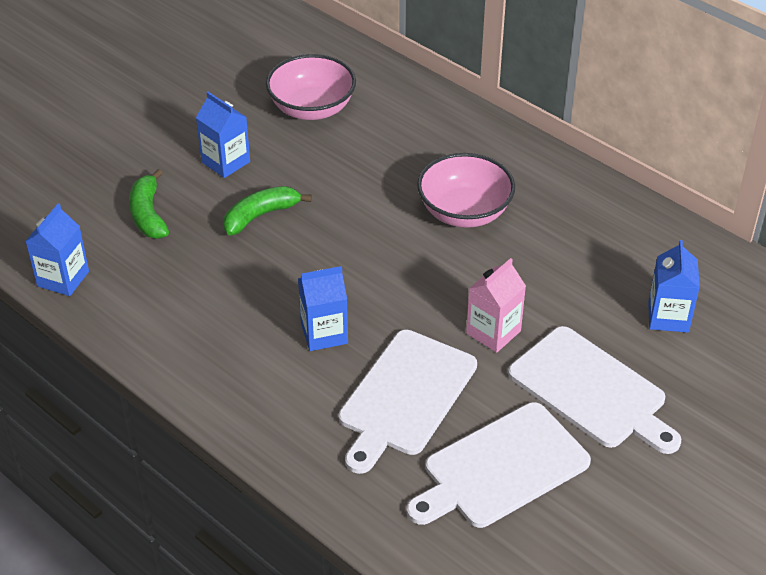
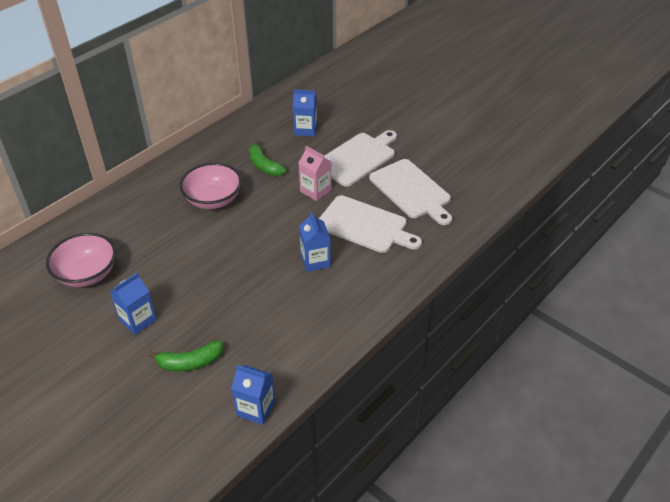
camera: 90 degrees left, 0 degrees up
green banana [223,186,312,236] -> green banana moved to [249,140,286,176]

